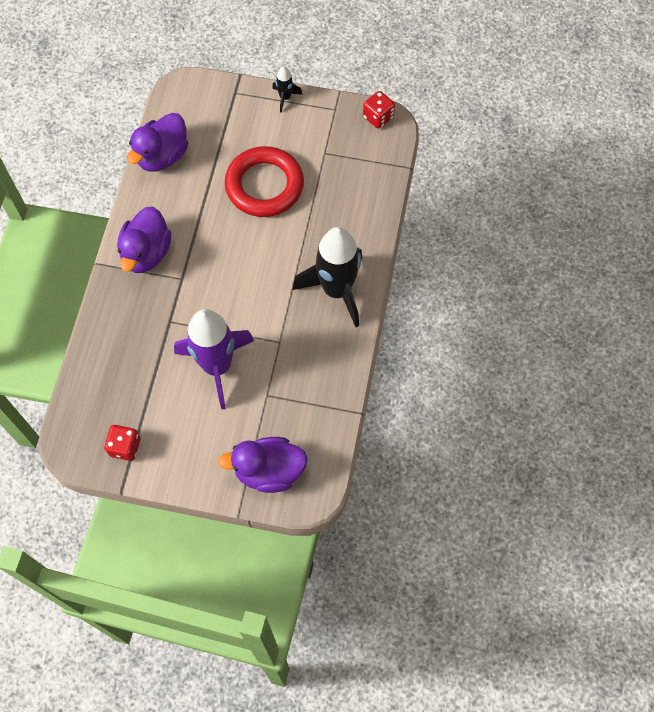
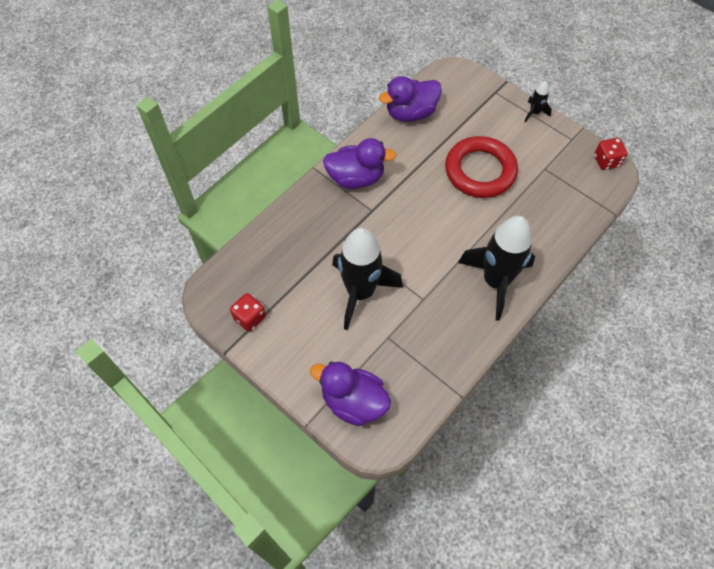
camera: 30 degrees right, 5 degrees down
purple duck [117,206,171,273] -> purple duck turned 135 degrees counterclockwise [323,138,396,189]
purple rocket [174,309,254,409] -> black rocket [332,228,403,330]

